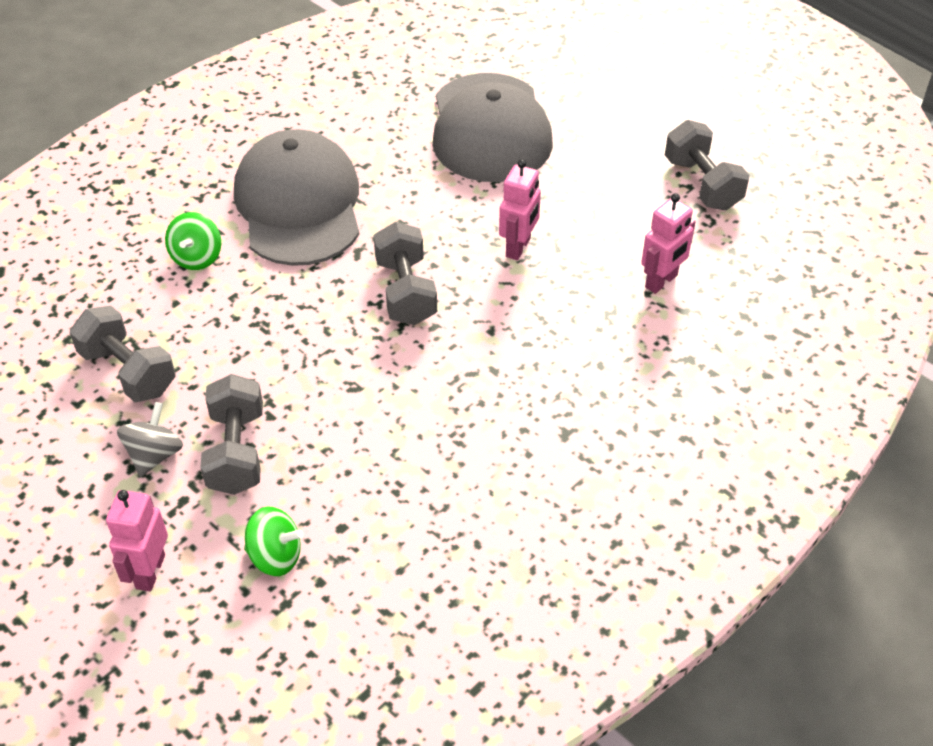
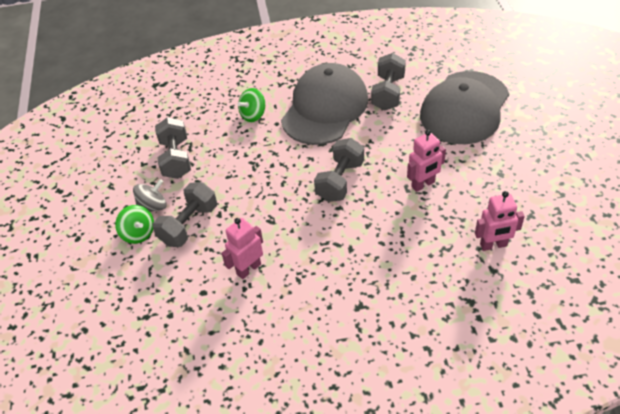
camera: 40 degrees right, 0 degrees up
pink robot [106,490,168,591] -> pink robot moved to [221,218,263,279]
green spinning top [244,507,303,576] -> green spinning top moved to [115,205,154,244]
grey dumbbell [665,120,750,210] -> grey dumbbell moved to [371,53,406,111]

